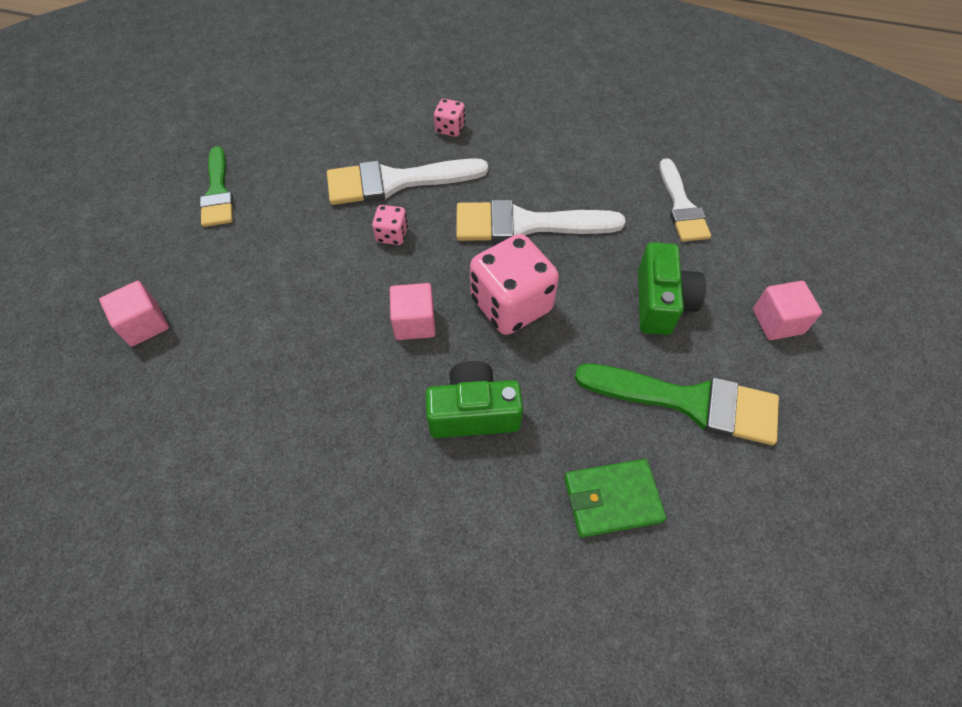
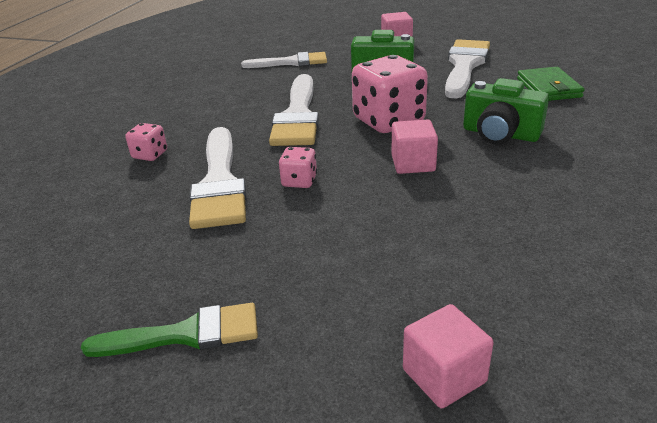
camera: 85 degrees left, 25 degrees down
green camera [426,361,523,438] -> green camera turned 60 degrees counterclockwise [463,78,549,144]
green brush [575,364,779,445] -> white brush [445,39,490,98]

